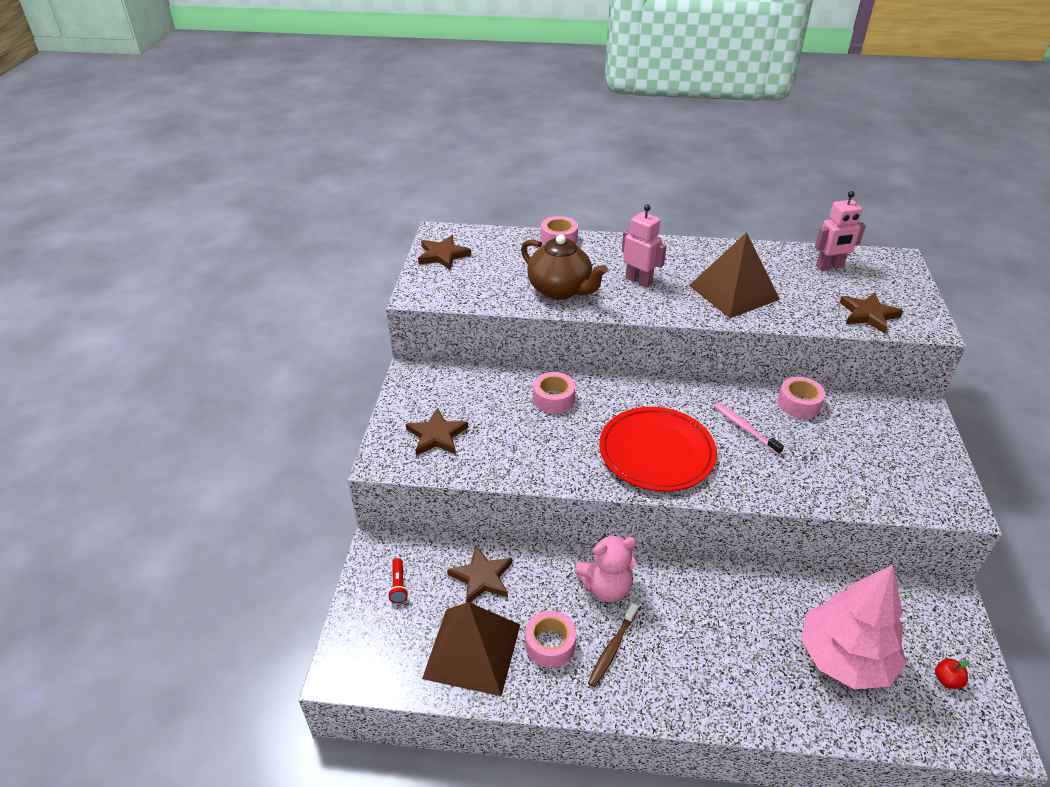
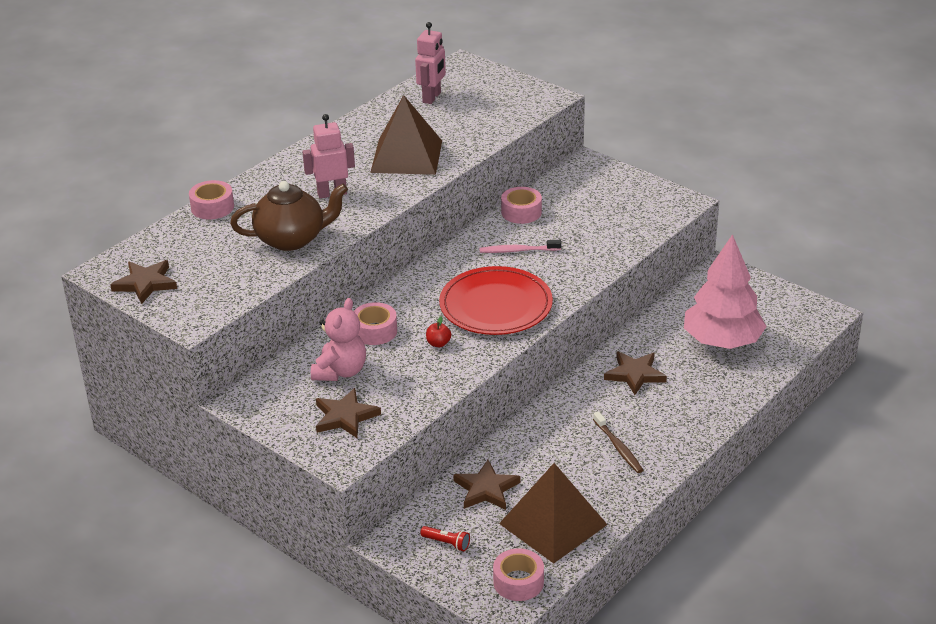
camera: 55 degrees left, 5 degrees down
pink tape [525,611,576,668] -> pink tape moved to [493,548,544,601]
pink teddy bear [575,535,637,602] -> pink teddy bear moved to [311,298,366,381]
brown star [840,293,903,334] -> brown star moved to [604,351,667,395]
red apple [935,658,969,689] -> red apple moved to [426,317,451,347]

